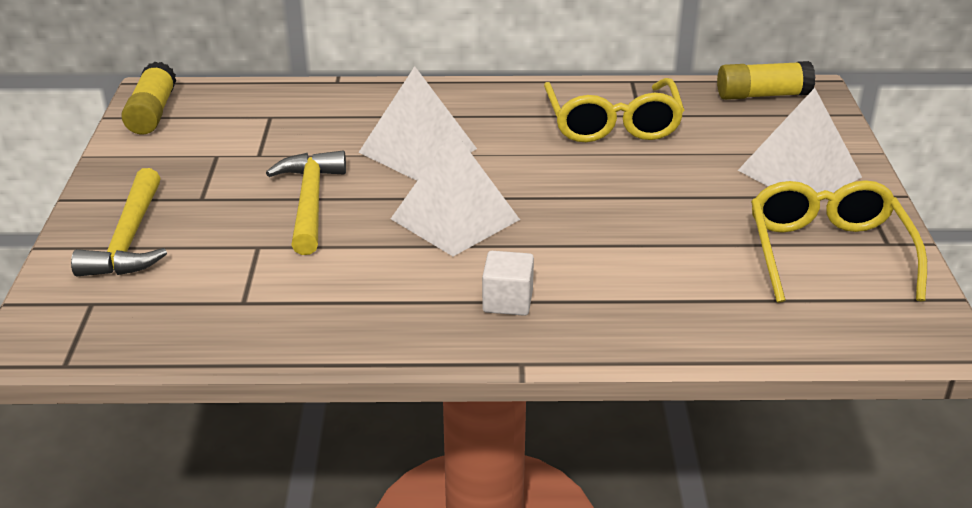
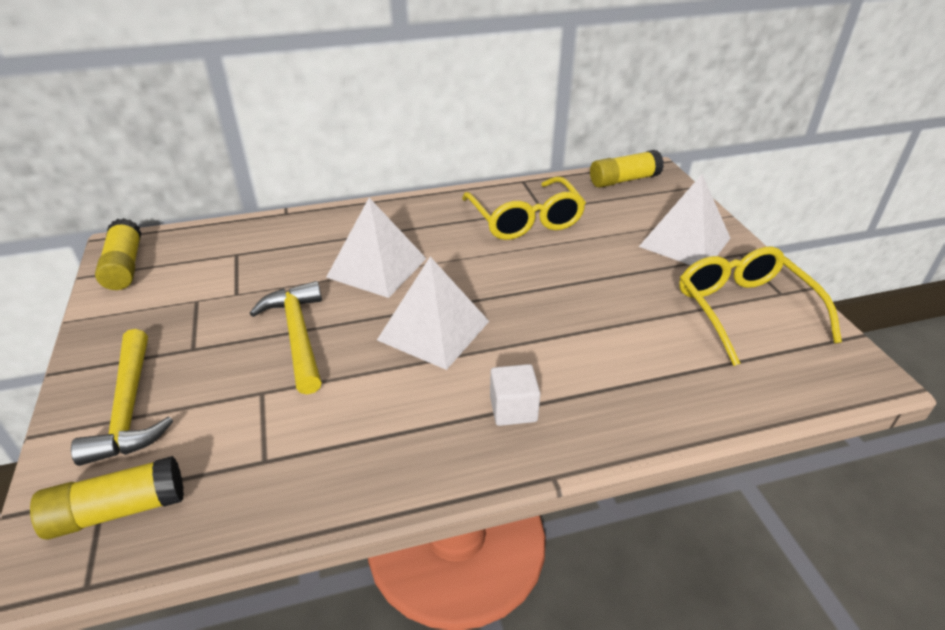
camera: 15 degrees left, 5 degrees up
none -> yellow glue stick [30,456,184,540]

